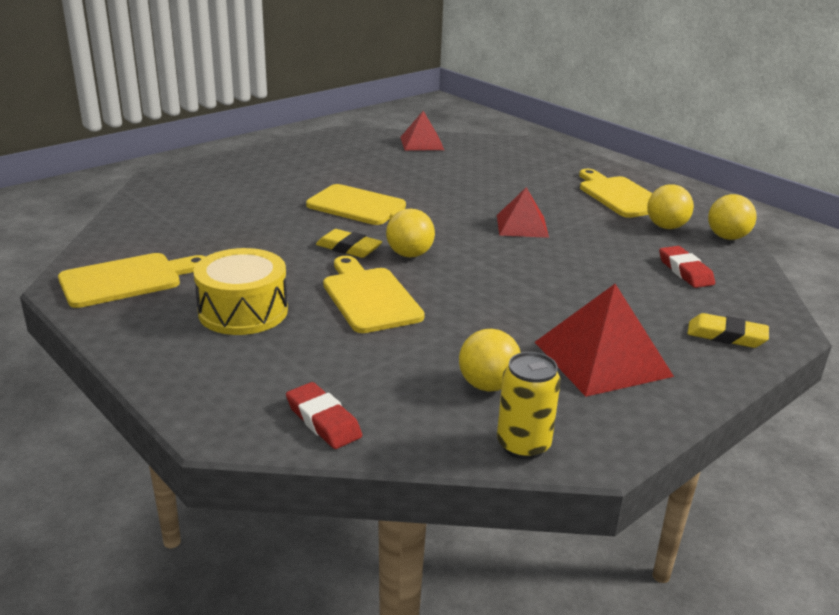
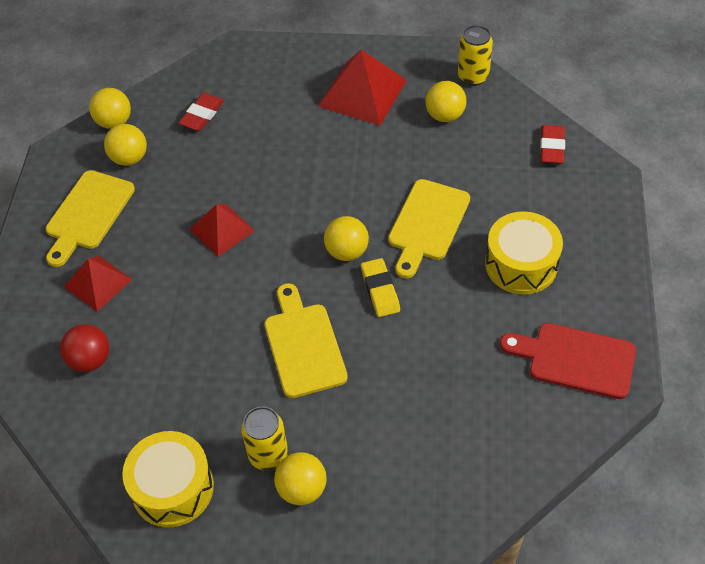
camera: 130 degrees left, 25 degrees up
yellow cutting board [58,253,205,308] -> red cutting board [500,323,636,399]
red pyramid [400,111,444,151] -> red pyramid moved to [64,256,133,312]
yellow eraser [687,313,769,348] -> none
none -> red ball [60,324,109,372]
none -> yellow drum [122,431,214,527]
none -> yellow can [241,406,288,471]
none -> yellow ball [274,452,326,505]

